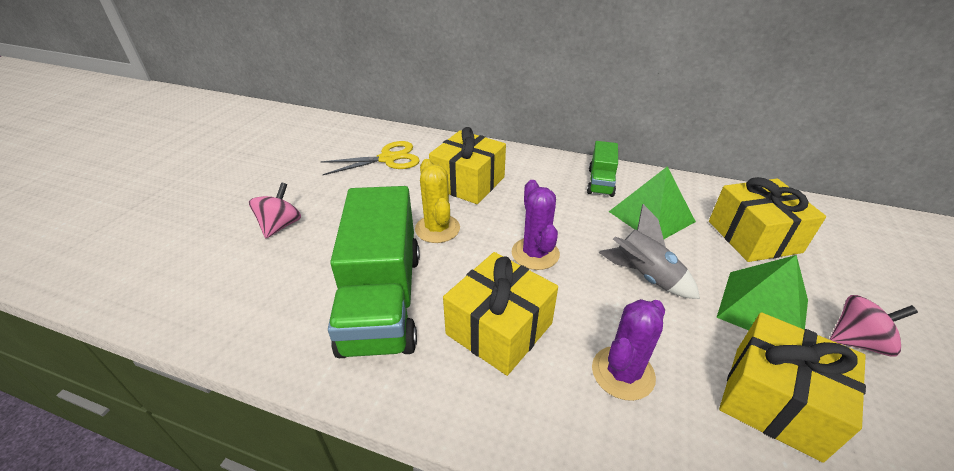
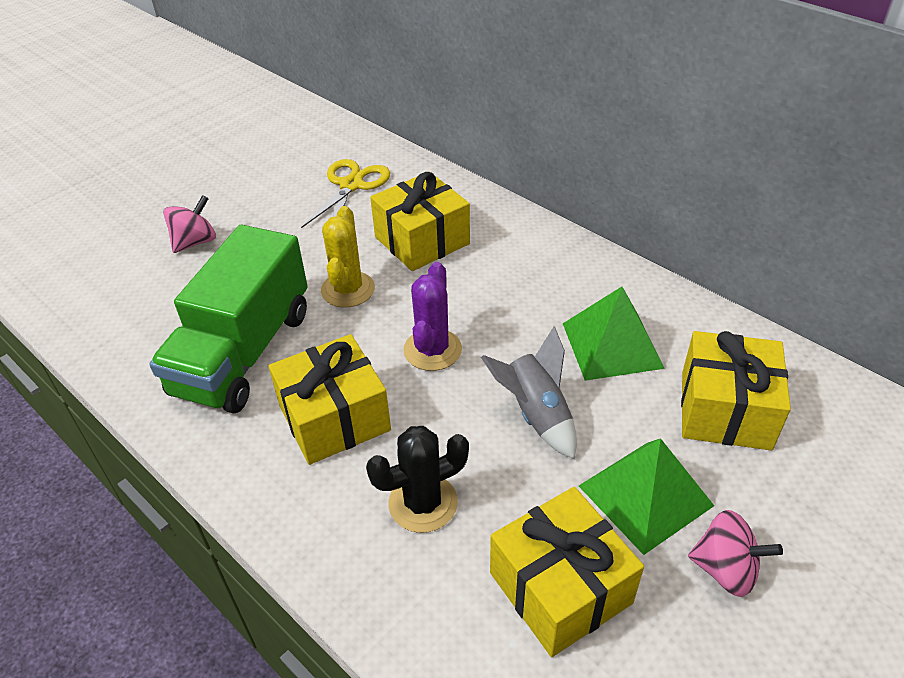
camera: 25 degrees right, 5 degrees up
yellow scissors [320,141,420,175] -> yellow scissors turned 75 degrees counterclockwise [301,159,390,228]
green truck [587,141,618,197] -> none
purple cactus [592,299,665,401] -> black cactus [366,426,469,533]

